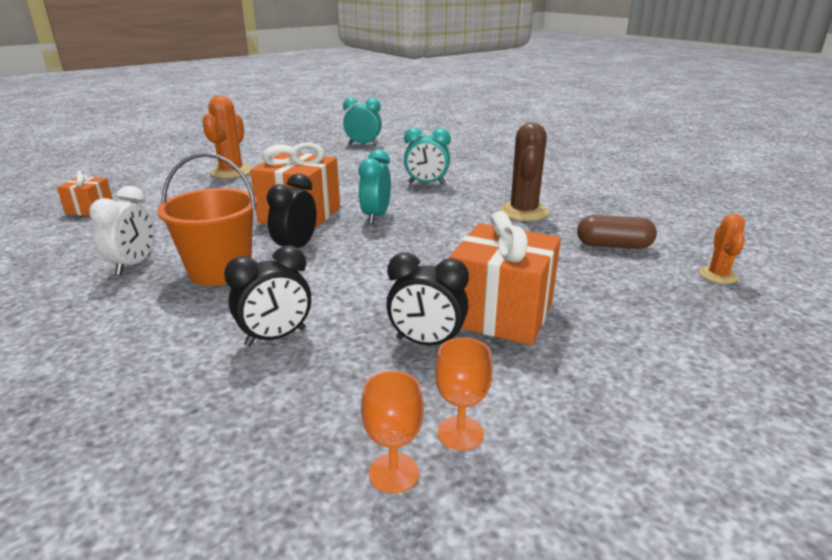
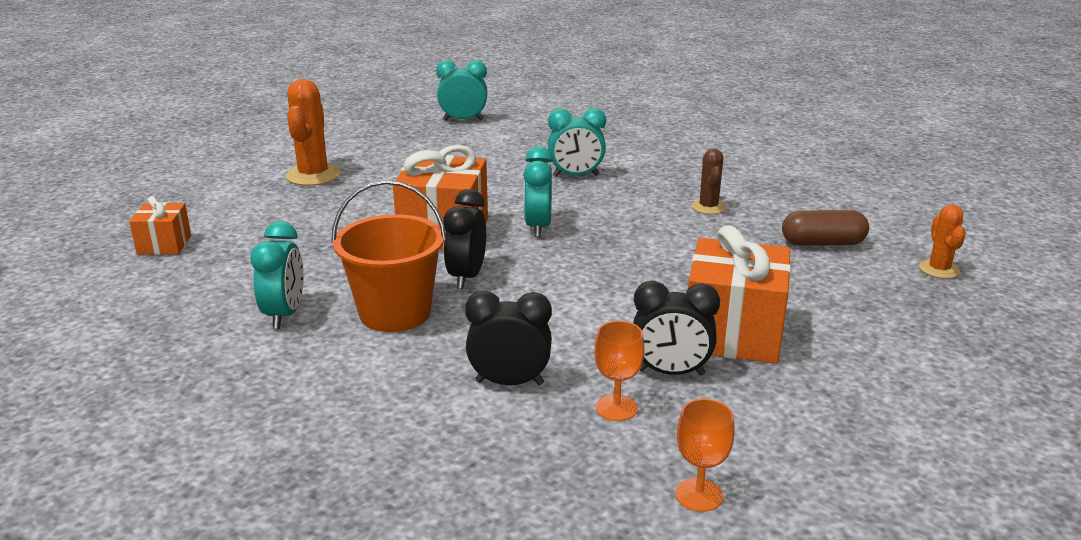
camera: 10 degrees left, 0 degrees up
white clock [89,186,155,275] -> turquoise clock [250,221,304,329]
black clock [224,245,311,347] -> black clock turned 135 degrees counterclockwise [465,291,552,385]
orange goblet [435,337,493,450] -> orange goblet moved to [594,321,645,421]
brown cactus [500,122,549,221] -> brown cactus [692,148,726,214], size x0.59

